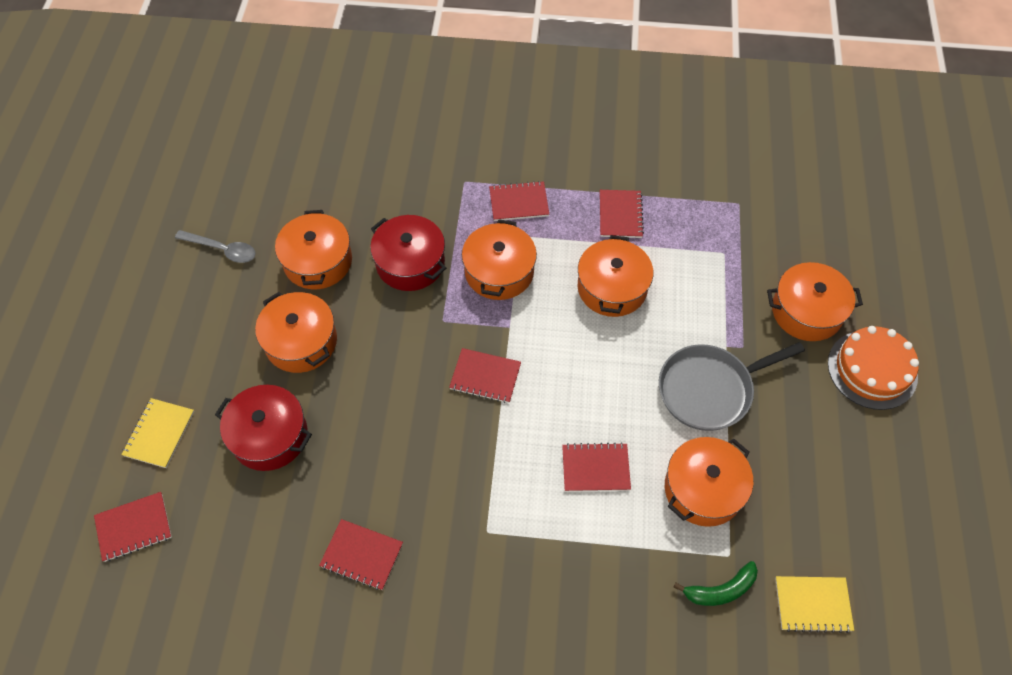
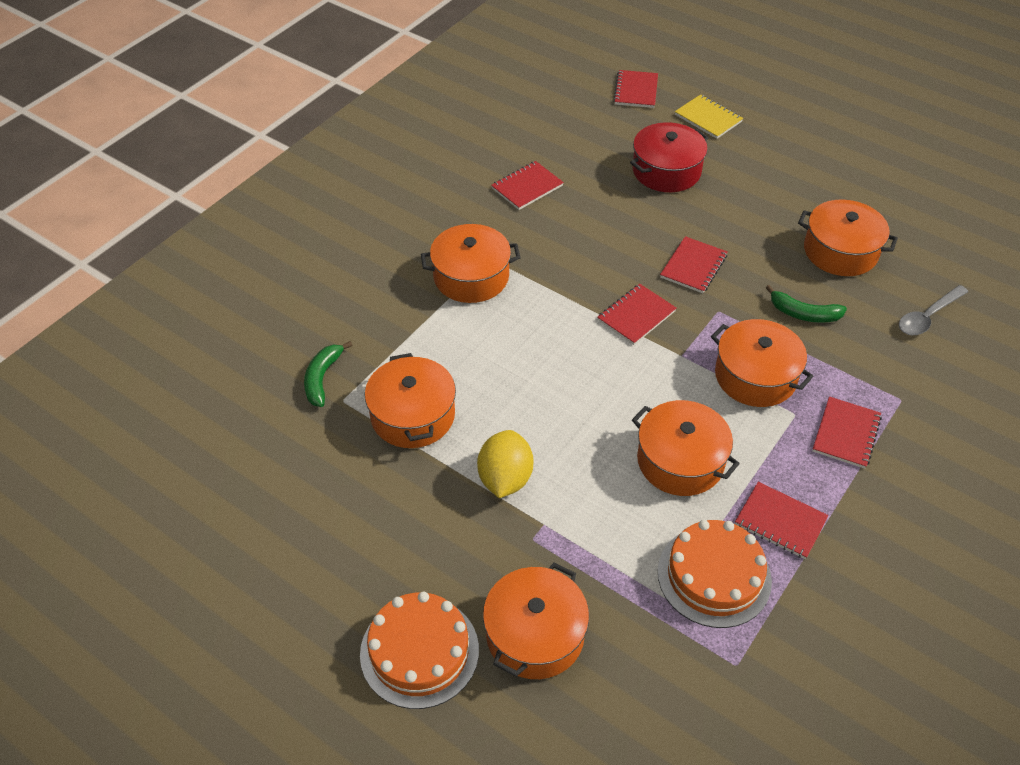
camera: 120 degrees right, 10 degrees down
grey spoon [175,230,256,263] -> grey spoon moved to [899,285,968,335]
orange pot [255,292,337,373] -> orange pot moved to [421,224,520,303]
red pot [370,215,446,291] -> green banana [766,285,847,323]
red notebook [562,442,631,492] -> red notebook moved to [660,236,728,293]
grey pan [659,342,805,431] -> yellow lemon [477,430,533,498]
yellow notebook [775,576,854,633] -> none
none -> orange cake [658,520,772,628]

